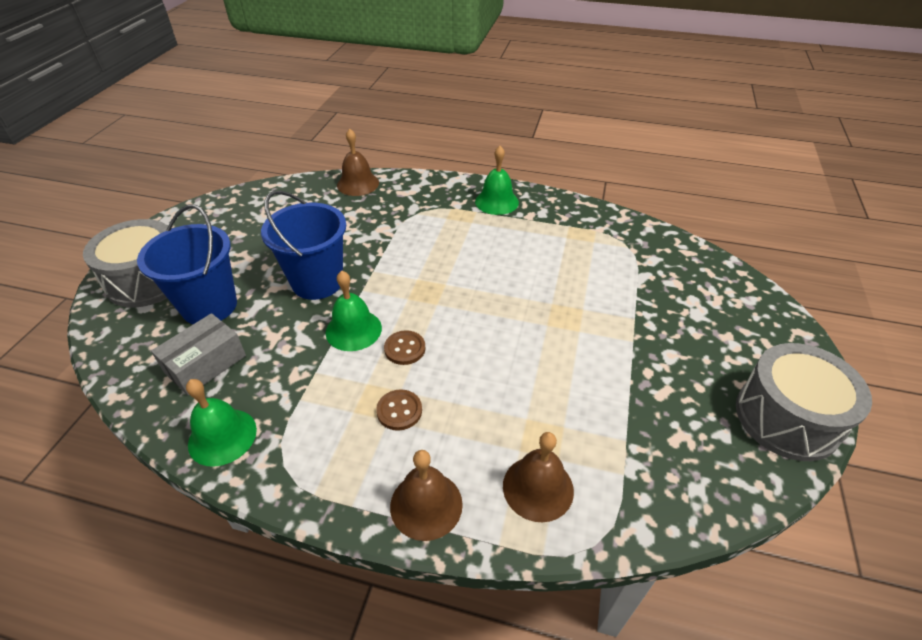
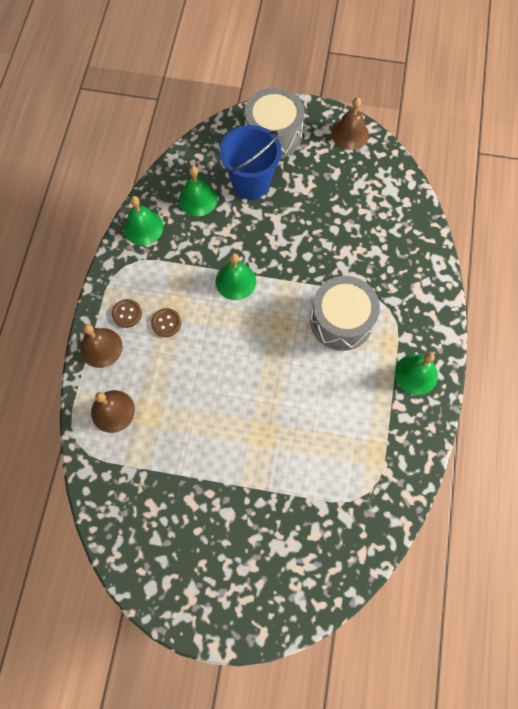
camera: 85 degrees right, 25 degrees up
grey box [151,313,246,396] -> green bell [179,166,218,216]
blue bucket [261,190,346,300] -> none
brown bell [337,129,379,196] -> brown bell moved to [331,97,369,150]
brown button [384,330,426,365] -> brown button moved to [112,299,142,328]
grey drum [736,343,872,461] -> grey drum moved to [310,276,380,351]

